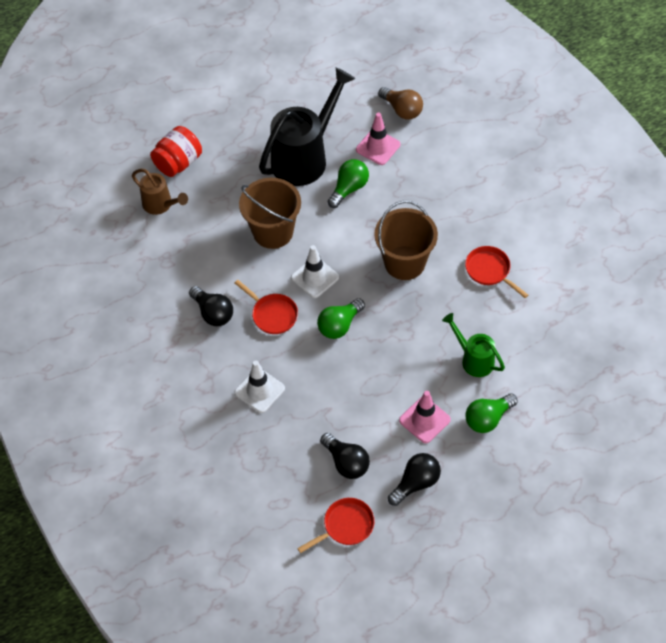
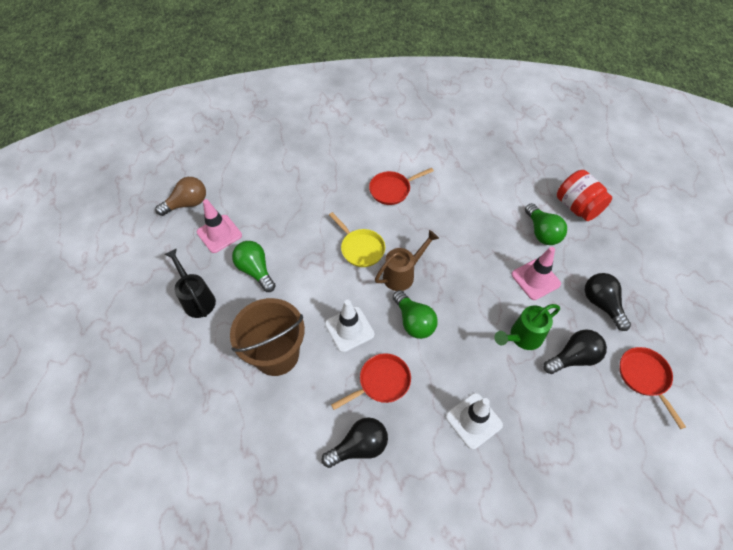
camera: 75 degrees left, 0 degrees up
brown watering can [132,169,188,215] -> brown watering can moved to [375,230,439,291]
red jar [150,126,202,177] -> red jar moved to [557,170,612,221]
black watering can [259,67,355,186] -> black watering can [164,248,216,318], size x0.53
brown bucket [374,200,438,280] -> yellow pan [329,212,385,267]
green watering can [442,313,505,377] -> green watering can moved to [494,304,560,350]

